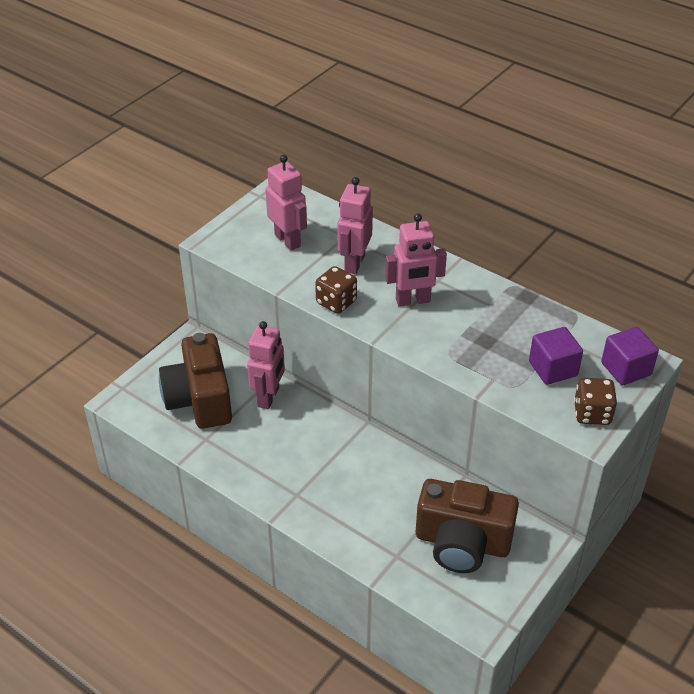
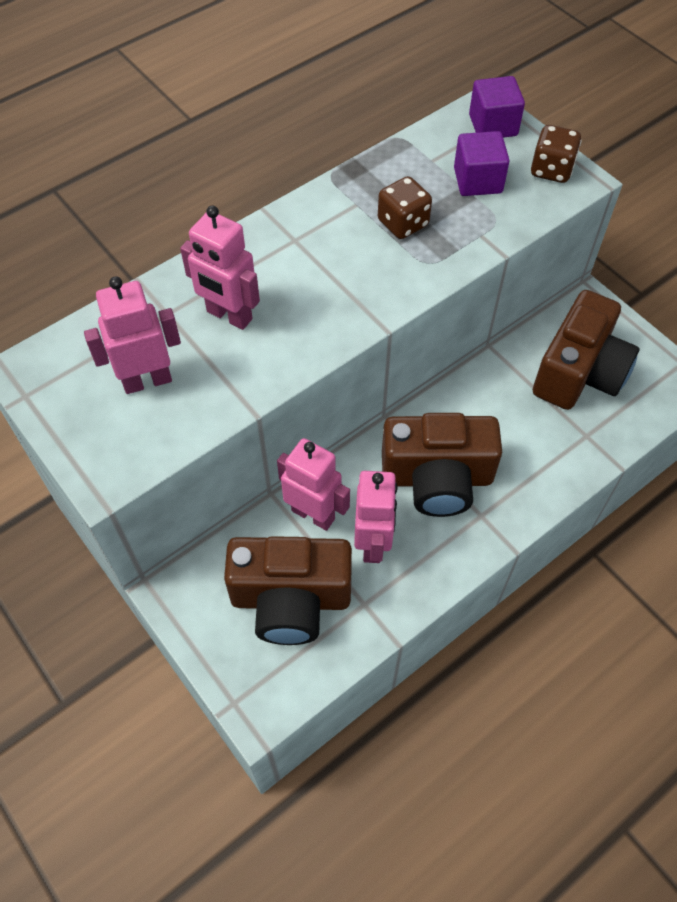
camera: 75 degrees left, 15 degrees up
brown dice [315,266,357,314] -> brown dice moved to [378,176,432,239]
pink robot [385,213,447,307] -> pink robot moved to [354,471,398,563]
none -> brown camera [382,413,502,517]

